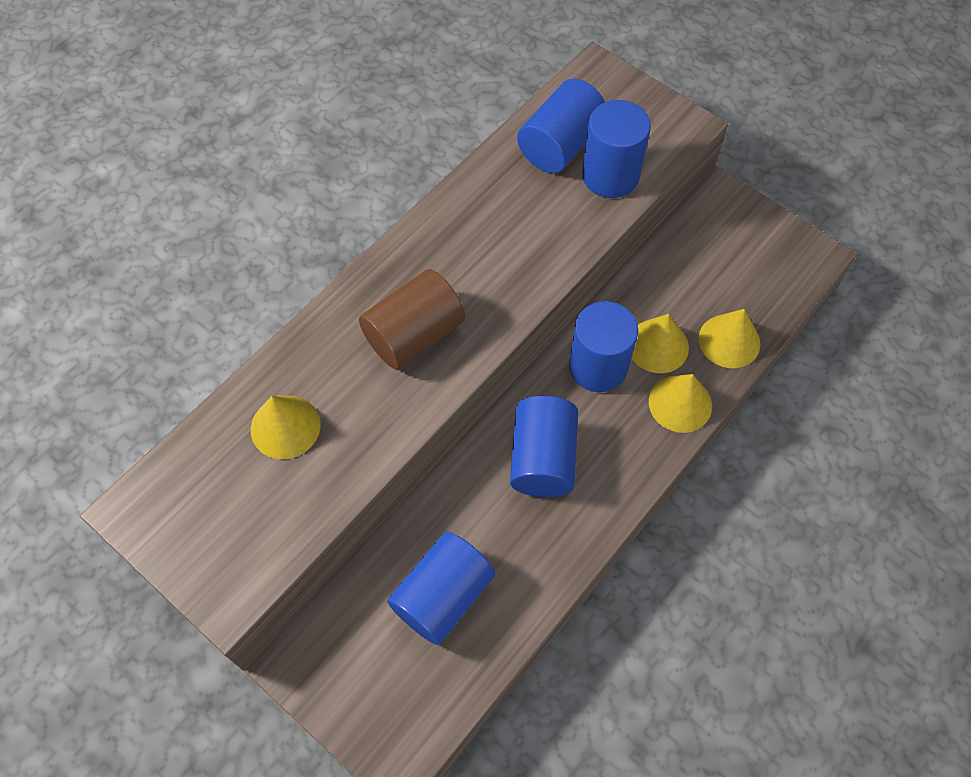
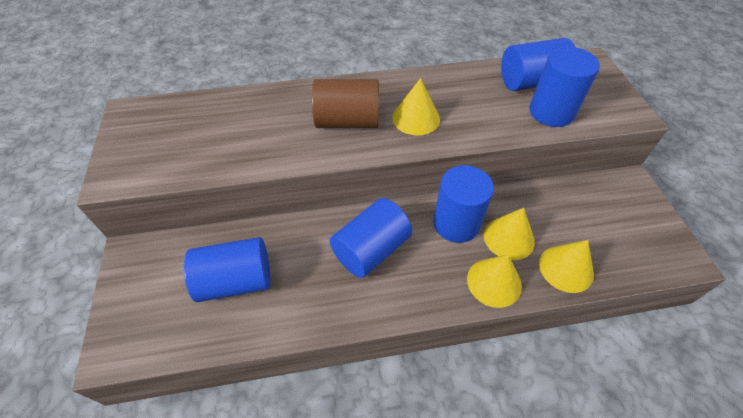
camera: 40 degrees right, 10 degrees down
yellow cone [251,396,321,460] -> yellow cone moved to [392,78,440,136]

